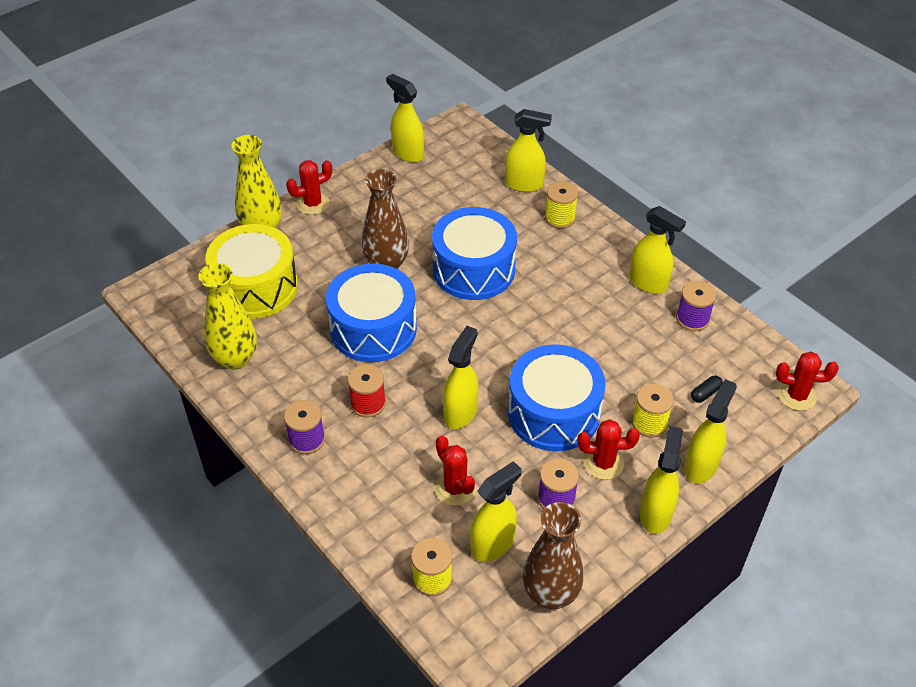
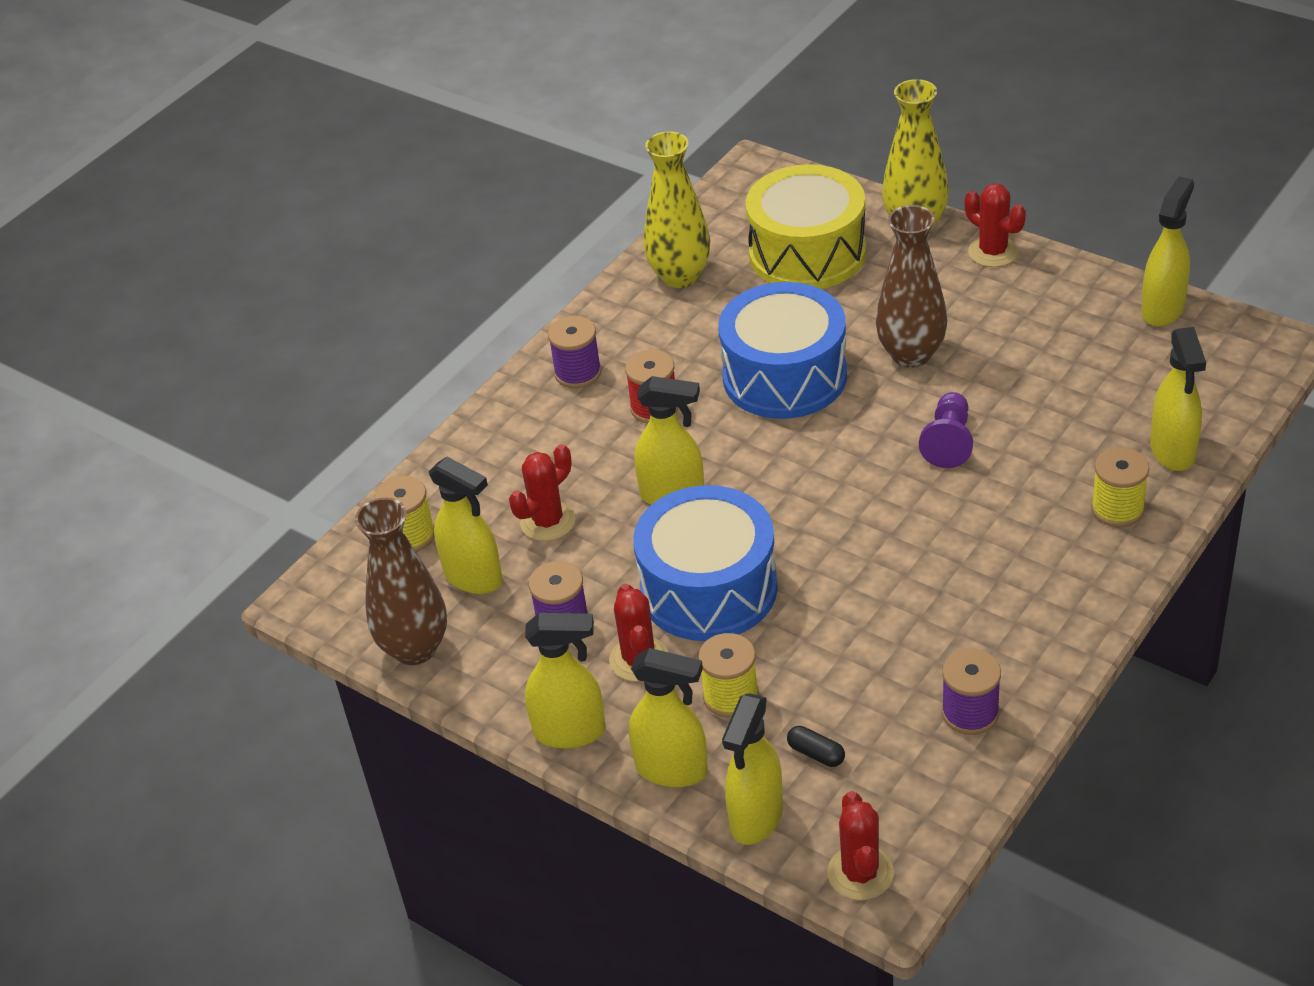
camera: 80 degrees right, 5 degrees down
blue drum [432,207,517,300] -> purple pawn [919,392,973,468]
yellow spray bottle [629,206,686,294] -> yellow spray bottle moved to [722,693,783,845]

